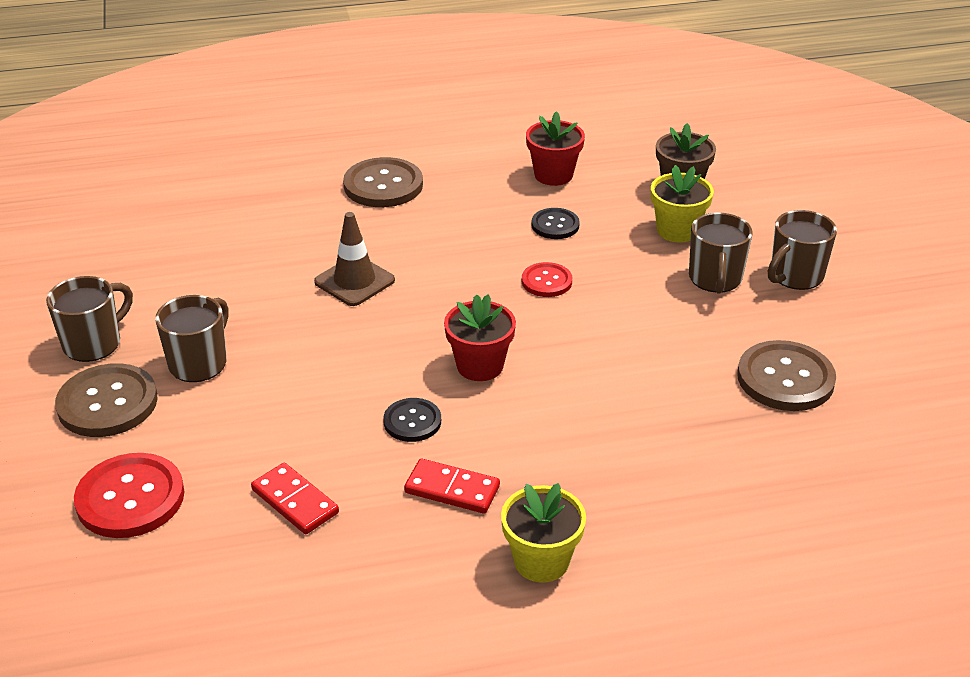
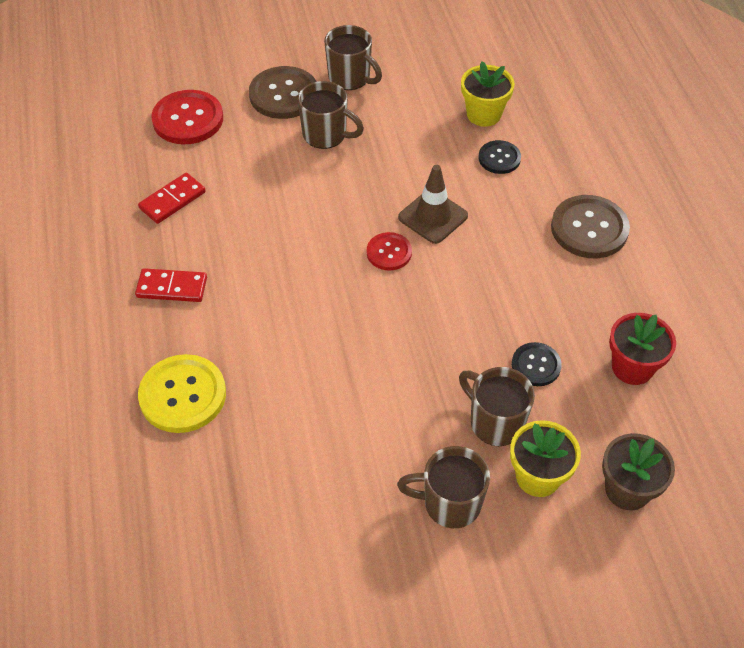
camera: 90 degrees right, 15 degrees up
black button [383,398,441,442] -> black button moved to [478,140,521,174]
red domino [404,459,500,514] -> red domino turned 75 degrees clockwise [135,268,207,302]
red flower pot [444,294,516,381] -> none
yellow flower pot [501,483,586,583] -> yellow flower pot moved to [461,61,515,127]
red button [522,262,572,297] -> red button moved to [367,232,412,270]
brown button [737,340,836,411] -> none
brown mug [768,210,837,290] -> brown mug moved to [459,367,535,446]
none -> yellow button [138,354,226,433]

